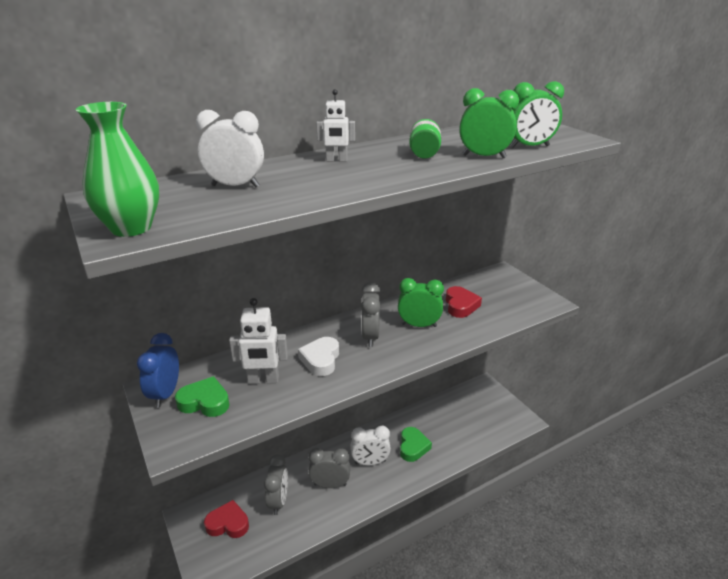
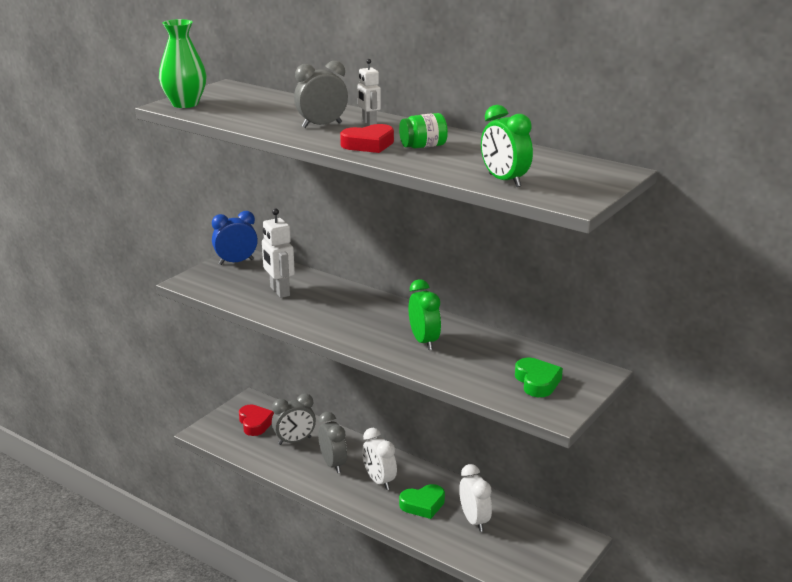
camera: 65 degrees right, 5 degrees down
green heart [175,376,230,417] -> green heart moved to [515,358,563,397]
white clock [196,110,264,187] -> white clock moved to [459,464,492,532]
white heart [298,337,339,376] -> none
grey clock [361,282,380,347] -> grey clock moved to [294,61,348,128]
red heart [446,286,482,318] -> red heart moved to [340,124,394,153]
green clock [459,88,519,158] -> none

